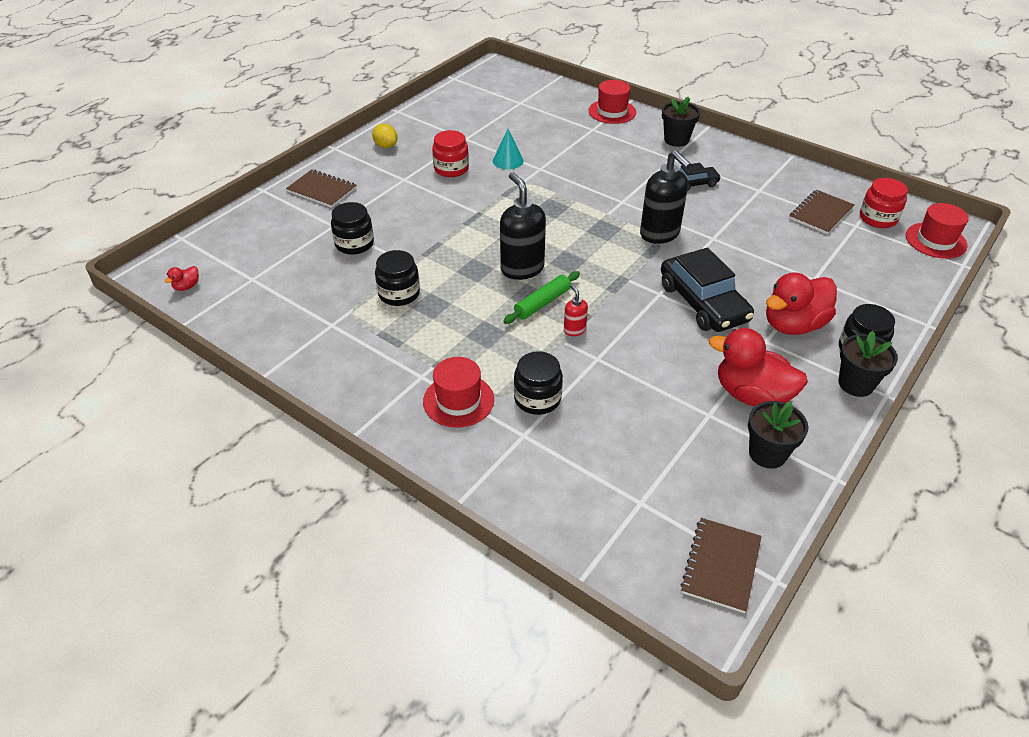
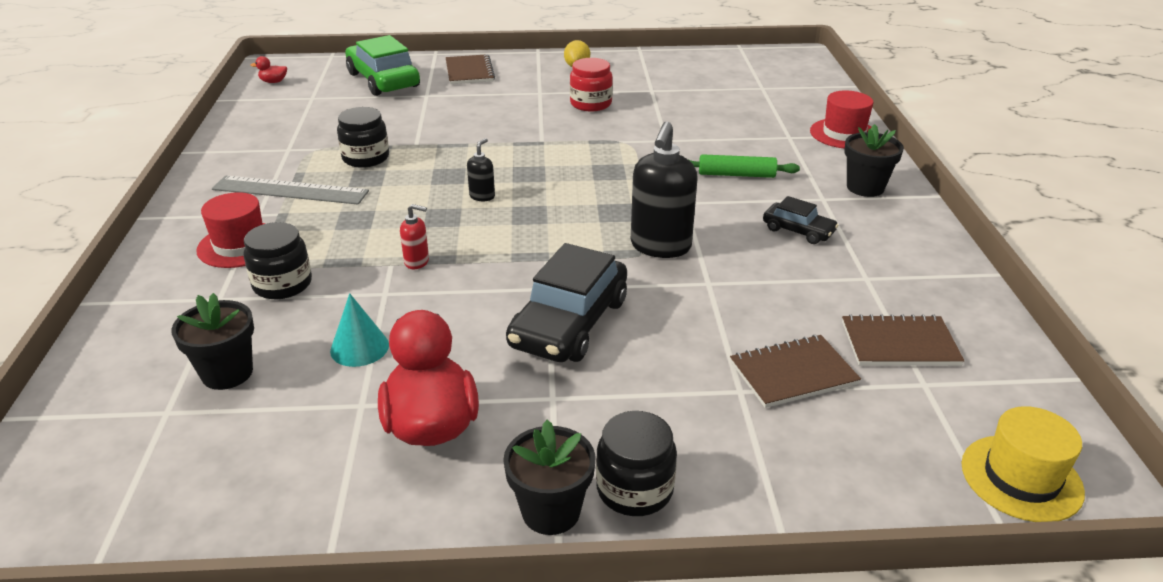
camera: 50 degrees right, 10 degrees down
black jar [331,202,374,255] -> none
turquoise cone [493,129,524,169] -> turquoise cone moved to [330,293,389,367]
black soap dispenser [500,172,546,280] -> black soap dispenser [467,138,495,201], size x0.48
green rolling pin [503,271,580,324] -> green rolling pin moved to [689,154,800,178]
red soap dispenser [564,284,588,336] -> red soap dispenser turned 75 degrees clockwise [400,204,429,269]
brown notebook [681,518,762,613] -> brown notebook moved to [730,335,861,408]
black flower pot [748,401,809,469] -> black flower pot moved to [171,293,254,390]
red duck [766,272,837,335] -> none
red jar [860,178,908,228] -> none
red hat [906,203,969,259] -> yellow hat [962,406,1085,522]
none -> grey ruler [212,176,369,205]
none -> green car [345,35,420,96]

